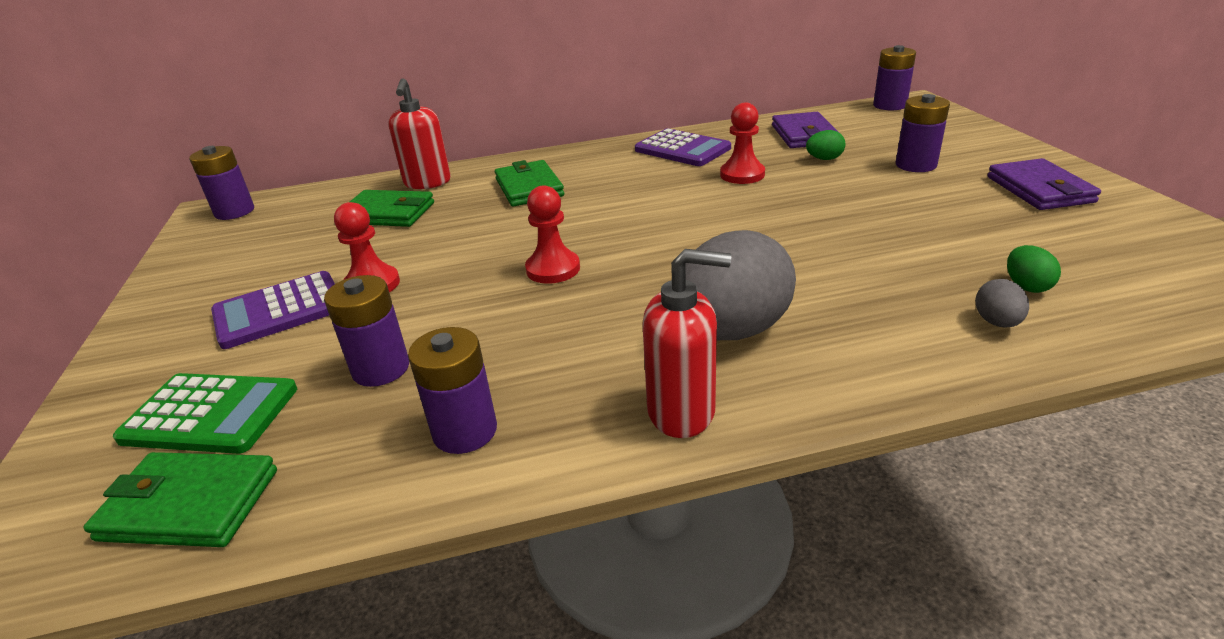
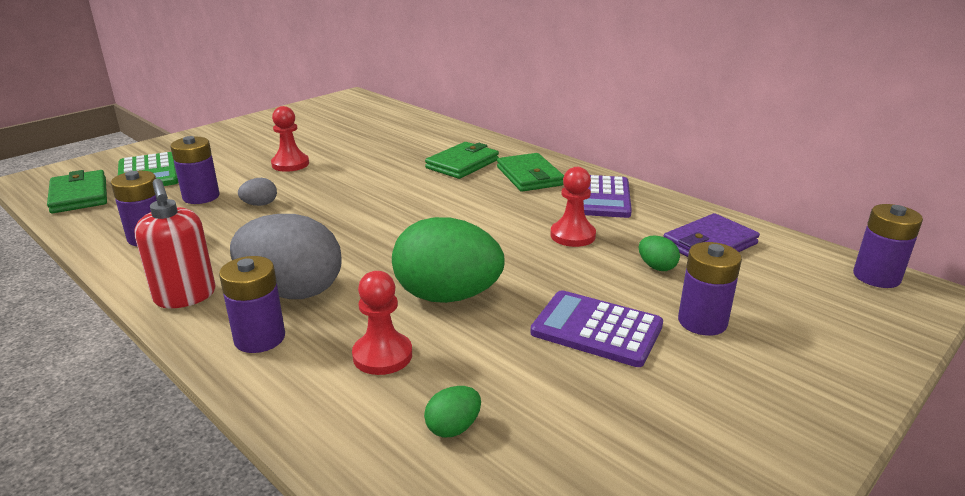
camera: 55 degrees right, 5 degrees down
purple battery [189,146,254,220] -> purple battery moved to [219,256,285,353]
purple calculator [211,271,335,349] -> purple calculator moved to [530,290,663,367]
green wallet [350,190,434,227] -> green wallet moved to [497,153,564,192]
red soap dispenser [388,78,451,189] -> none
red pawn [525,185,580,284] -> red pawn moved to [352,271,412,375]
grey egg [975,279,1029,327] -> grey egg moved to [238,178,277,206]
purple wallet [988,158,1101,210] -> none
none -> green egg [392,217,505,303]

